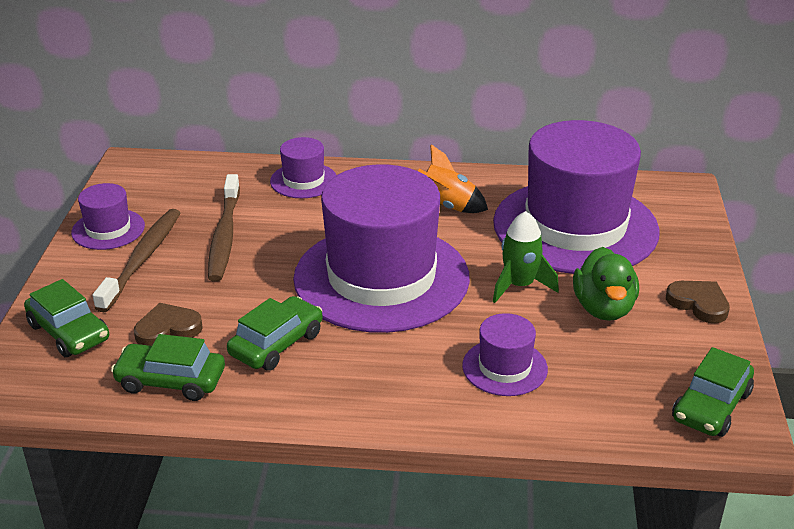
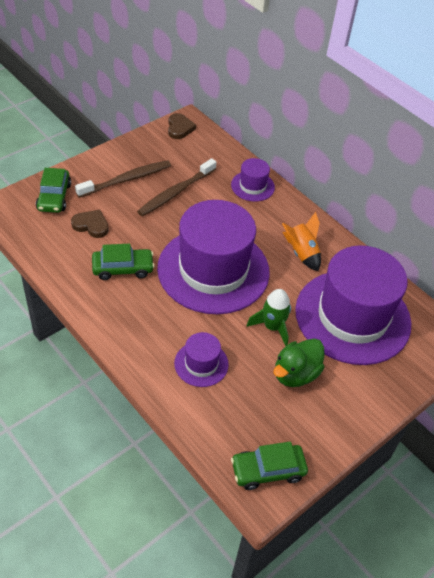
camera: 40 degrees right, 15 degrees up
purple hat [71,183,145,250] -> none
green car [111,334,225,401] -> none
brown heart [666,281,730,323] -> brown heart moved to [168,113,196,139]

